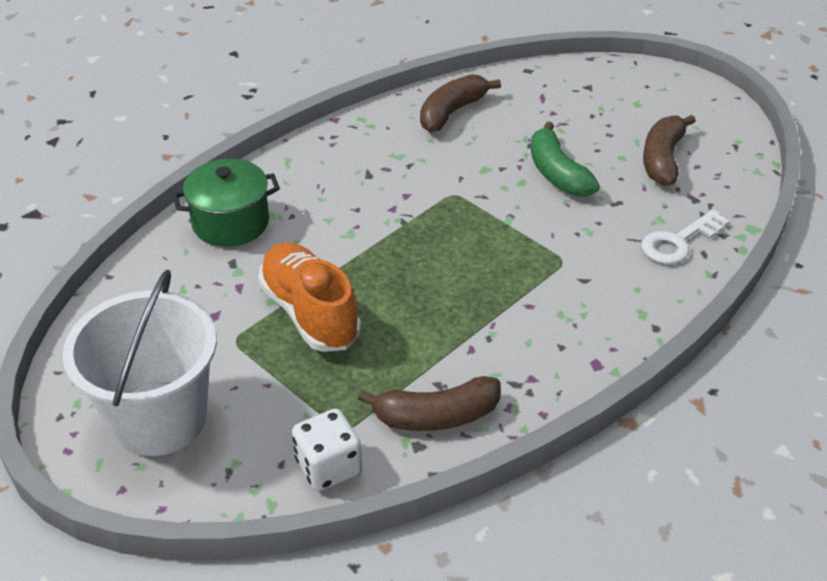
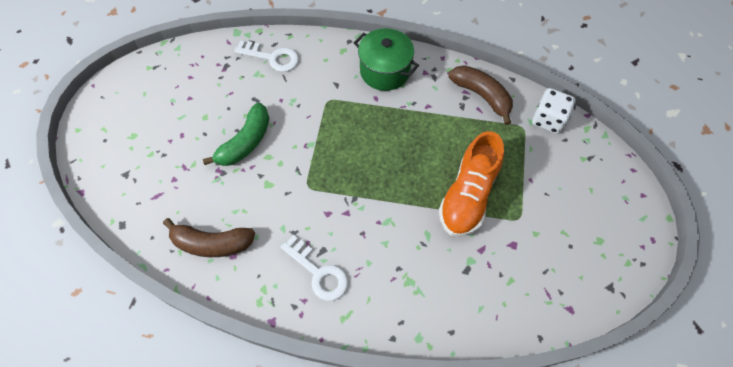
camera: 125 degrees left, 20 degrees up
white bucket [63,270,217,456] -> none
green pot [172,159,280,247] -> green pot moved to [354,28,419,91]
brown banana [643,115,696,186] -> none
none -> white key [281,235,348,301]

